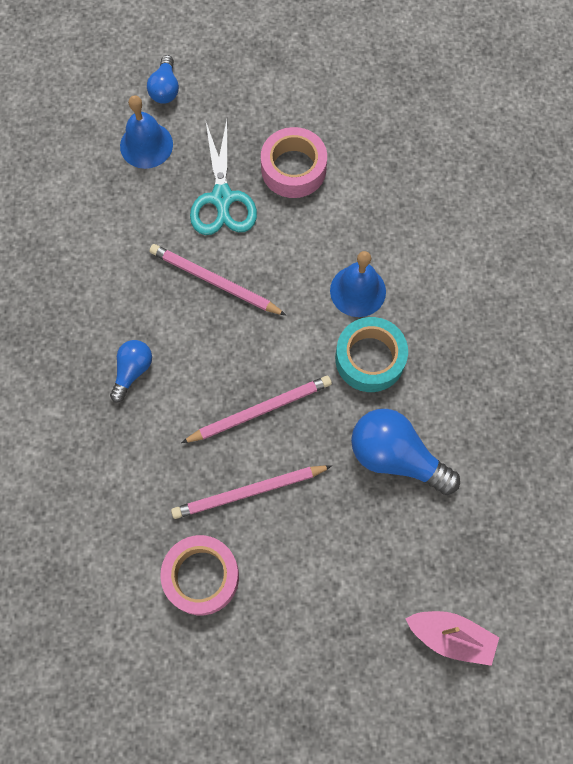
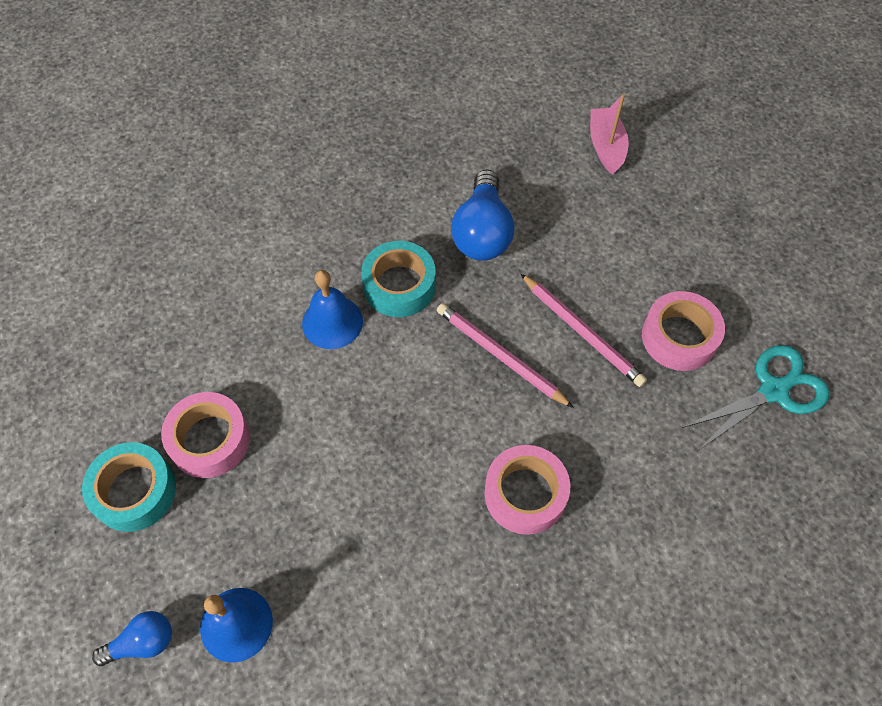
camera: 115 degrees left, 10 degrees down
blue light bulb [110,340,152,402] -> pink tape [484,445,570,535]
pink pencil [150,244,286,315] -> none
turquoise scissors [190,120,257,235] -> turquoise scissors moved to [682,345,829,450]
none -> turquoise tape [82,442,176,532]

